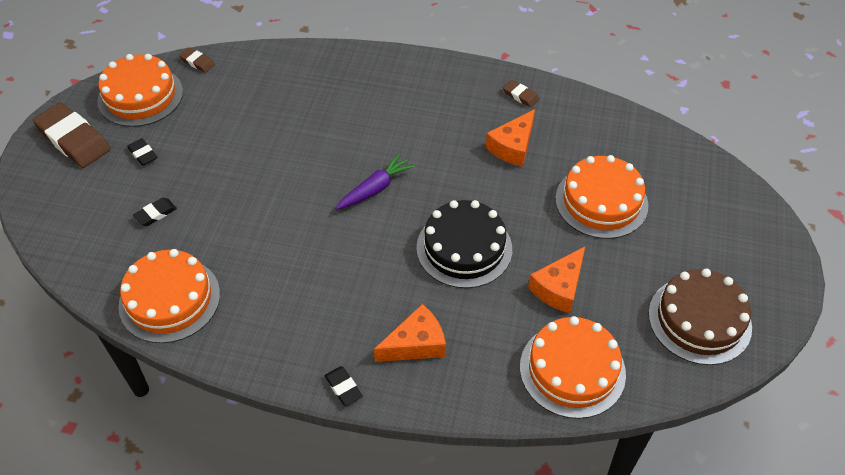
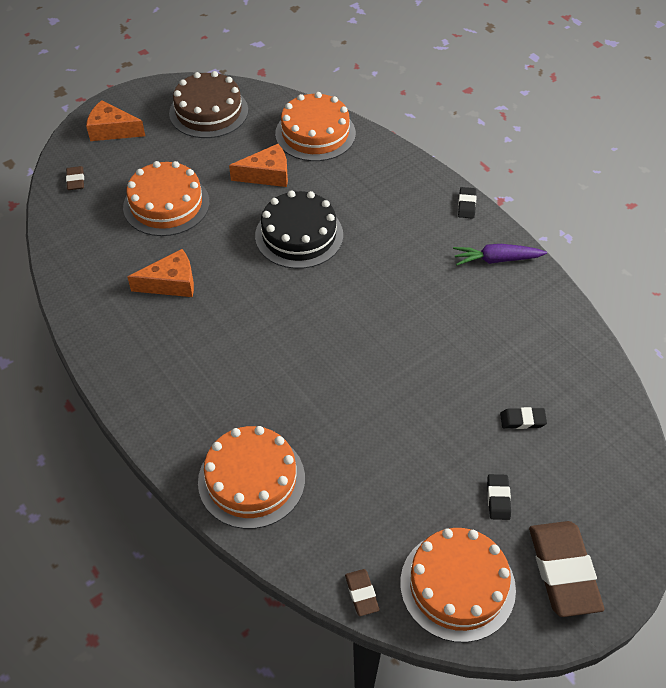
camera: 140 degrees left, 0 degrees up
orange cake [118,249,220,343] -> orange cake moved to [198,426,305,529]
purple carrot [336,153,415,210] -> purple carrot moved to [453,244,547,265]
orange cheese [374,304,446,362] -> orange cheese moved to [86,100,145,141]
brown eraser [503,80,539,108] -> brown eraser moved to [66,166,84,190]

